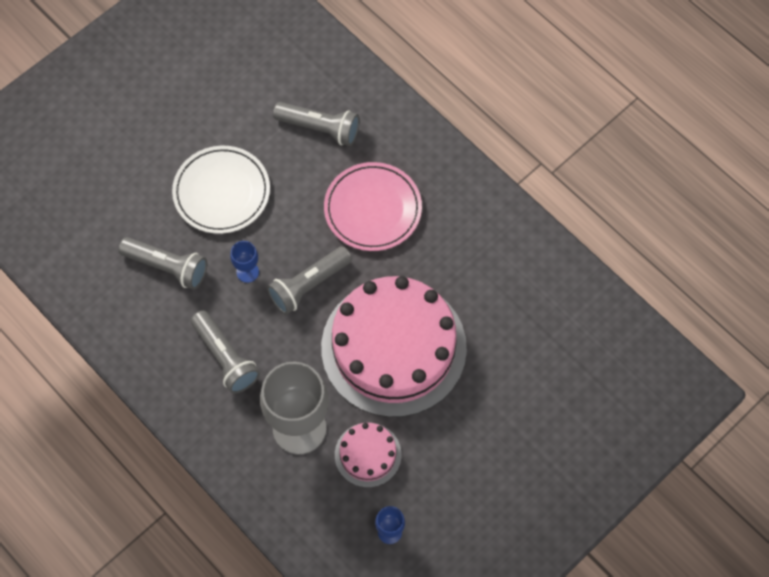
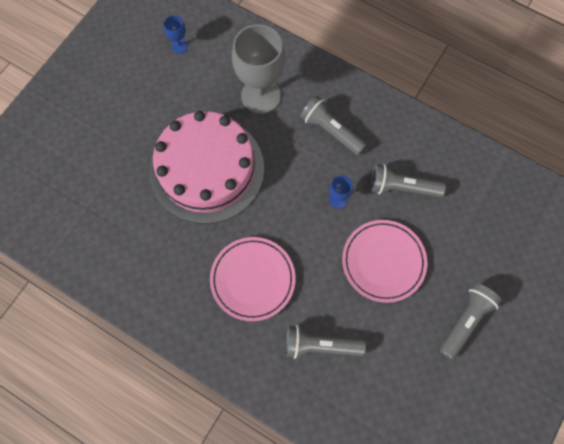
camera: 165 degrees right, 5 degrees up
white plate [172,146,270,234] -> pink plate [342,220,427,303]
grey flashlight [267,246,352,315] -> grey flashlight moved to [439,283,502,360]
pink cake [335,423,402,488] -> none

